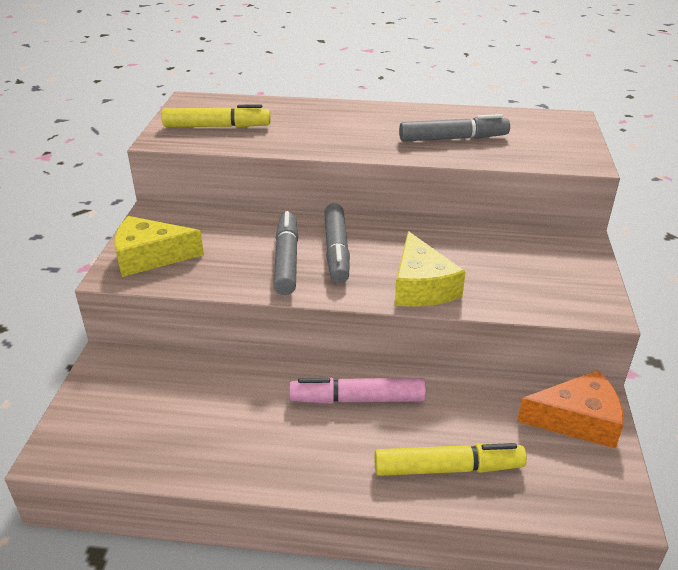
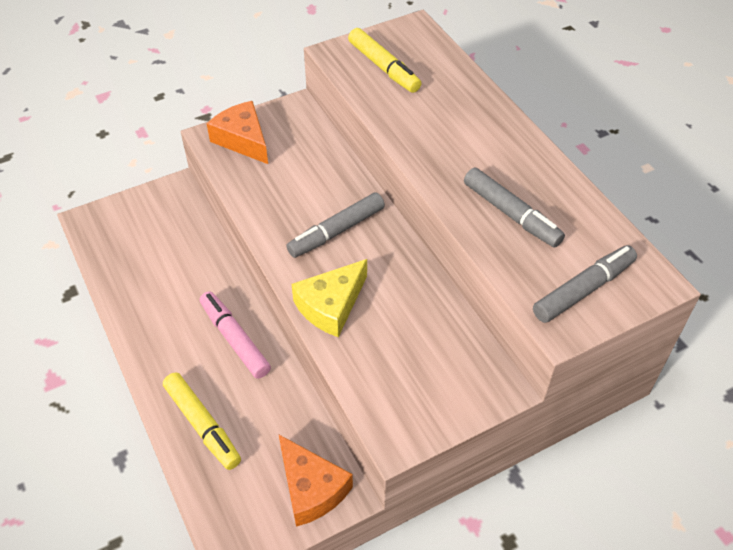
camera: 55 degrees right, 15 degrees up
yellow cheese [114,216,204,277] -> orange cheese [207,101,268,164]
grey marker [273,211,298,295] -> grey marker moved to [533,245,637,323]

